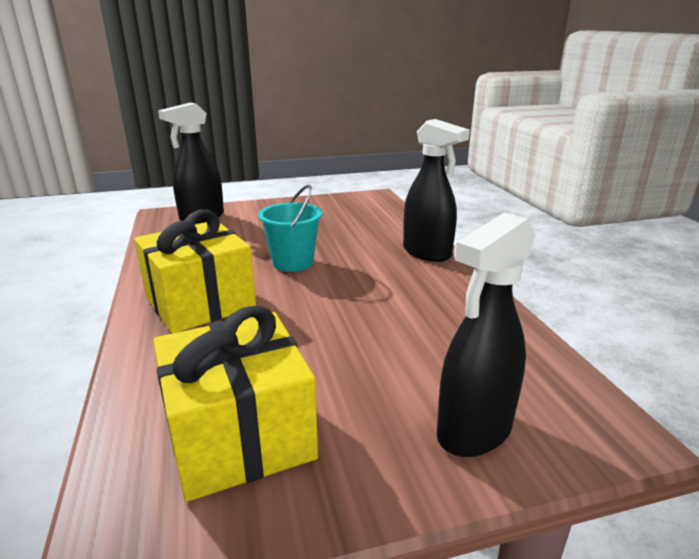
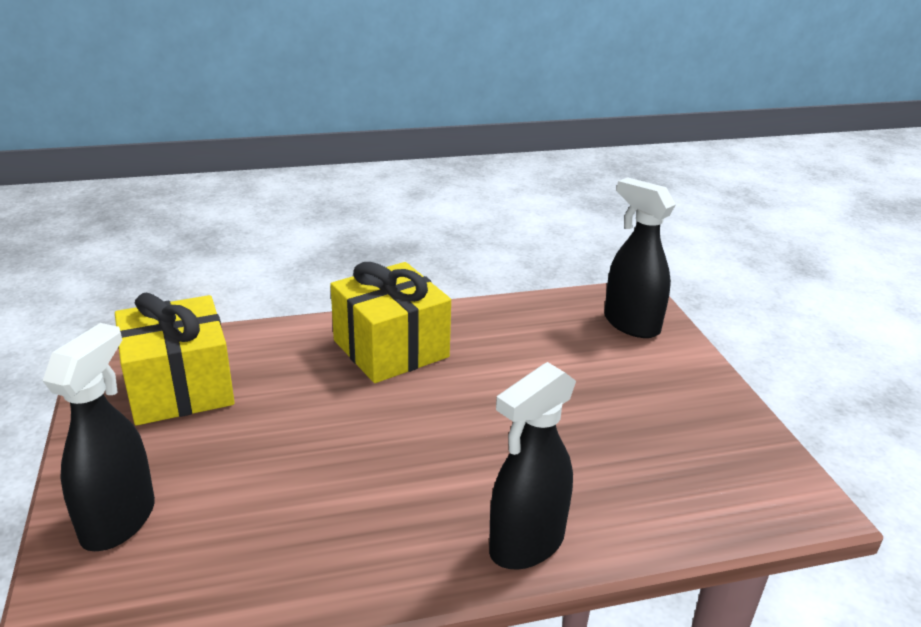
camera: 90 degrees right, 5 degrees up
turquoise bucket [258,185,322,272] -> none
black spray bottle [437,212,536,457] -> black spray bottle turned 60 degrees clockwise [43,323,155,551]

